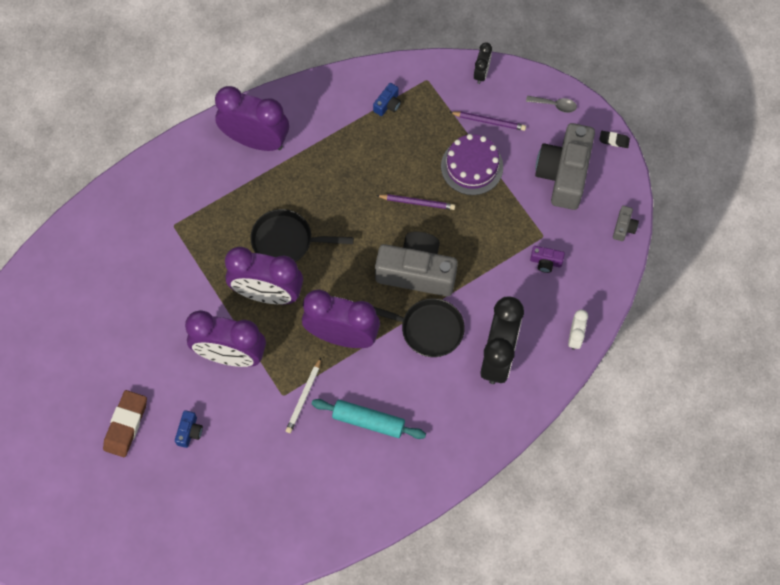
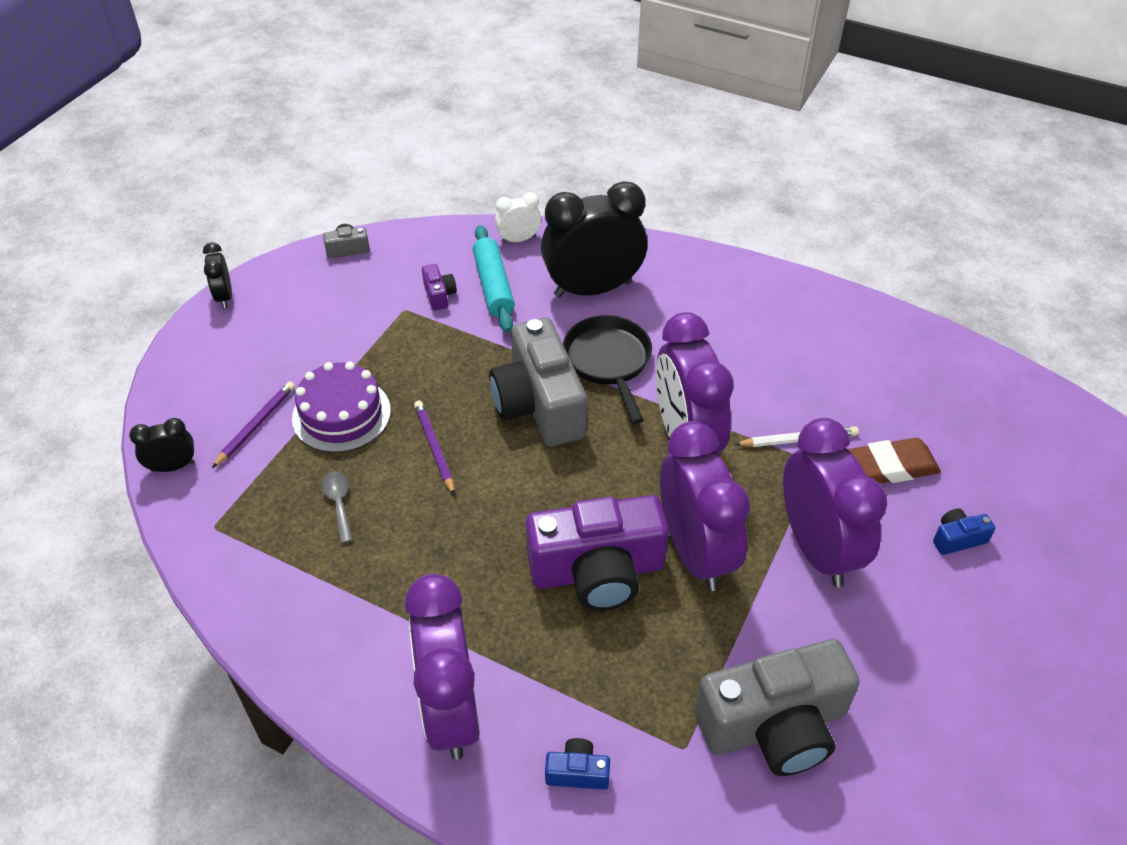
camera: 120 degrees left, 20 degrees down
brown eraser [103,390,147,457] -> brown eraser moved to [848,438,941,484]
black pan [250,209,354,262] -> purple camera [526,495,669,611]
turquoise rolling pin [312,399,426,439] -> turquoise rolling pin moved to [473,225,515,332]
blue camera [373,83,401,116] -> blue camera moved to [545,738,610,790]
purple pencil [450,112,526,131] -> purple pencil turned 45 degrees clockwise [212,381,295,468]
grey spoon [526,96,577,113] -> grey spoon moved to [321,471,353,543]
grey camera [535,123,595,210] -> grey camera moved to [695,639,860,776]
black eraser [599,131,630,148] -> black clock [203,242,232,308]

